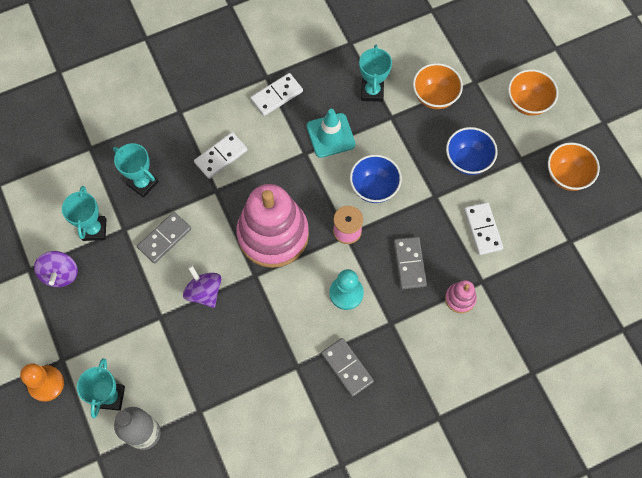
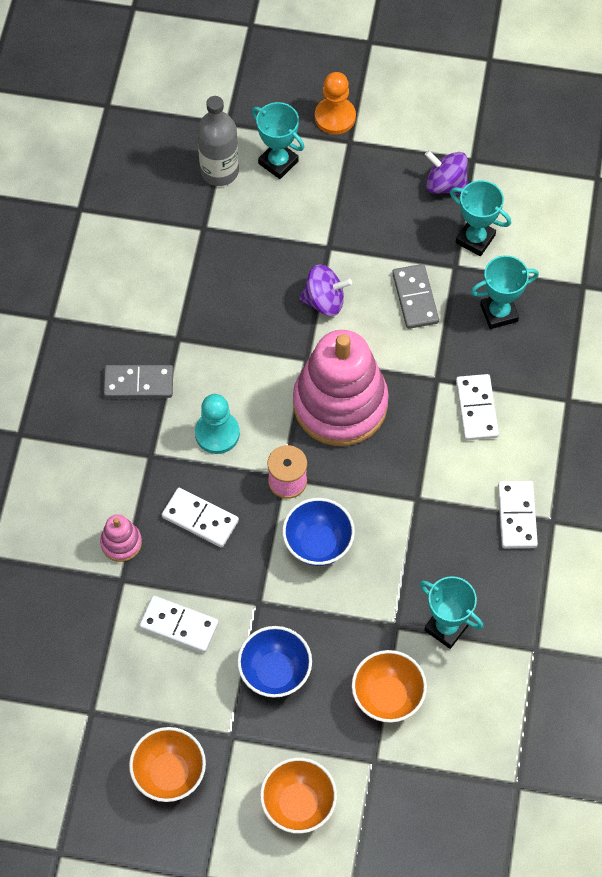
camera: 125 degrees right, 5 degrees down
turquoise traffic cone [307,109,356,158] -> none
grey domino [394,237,427,289] -> white domino [162,488,239,548]

